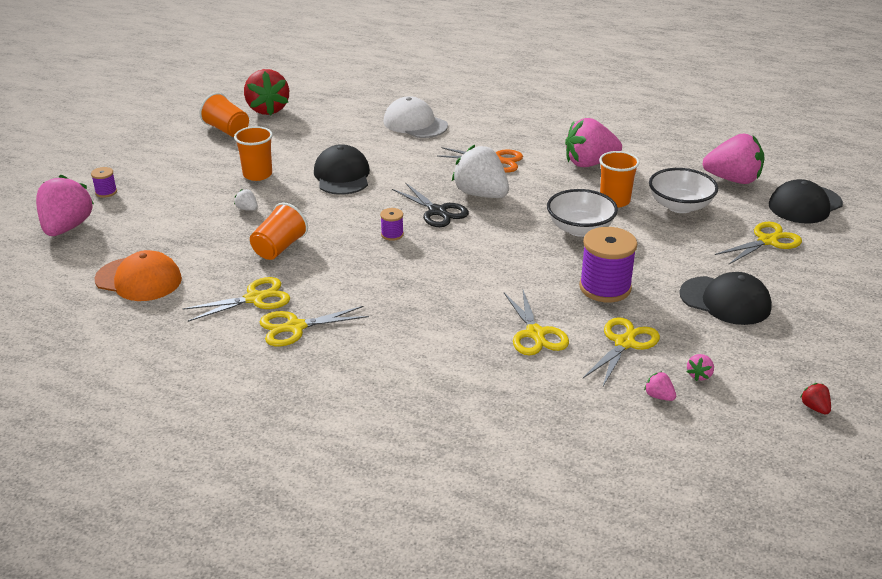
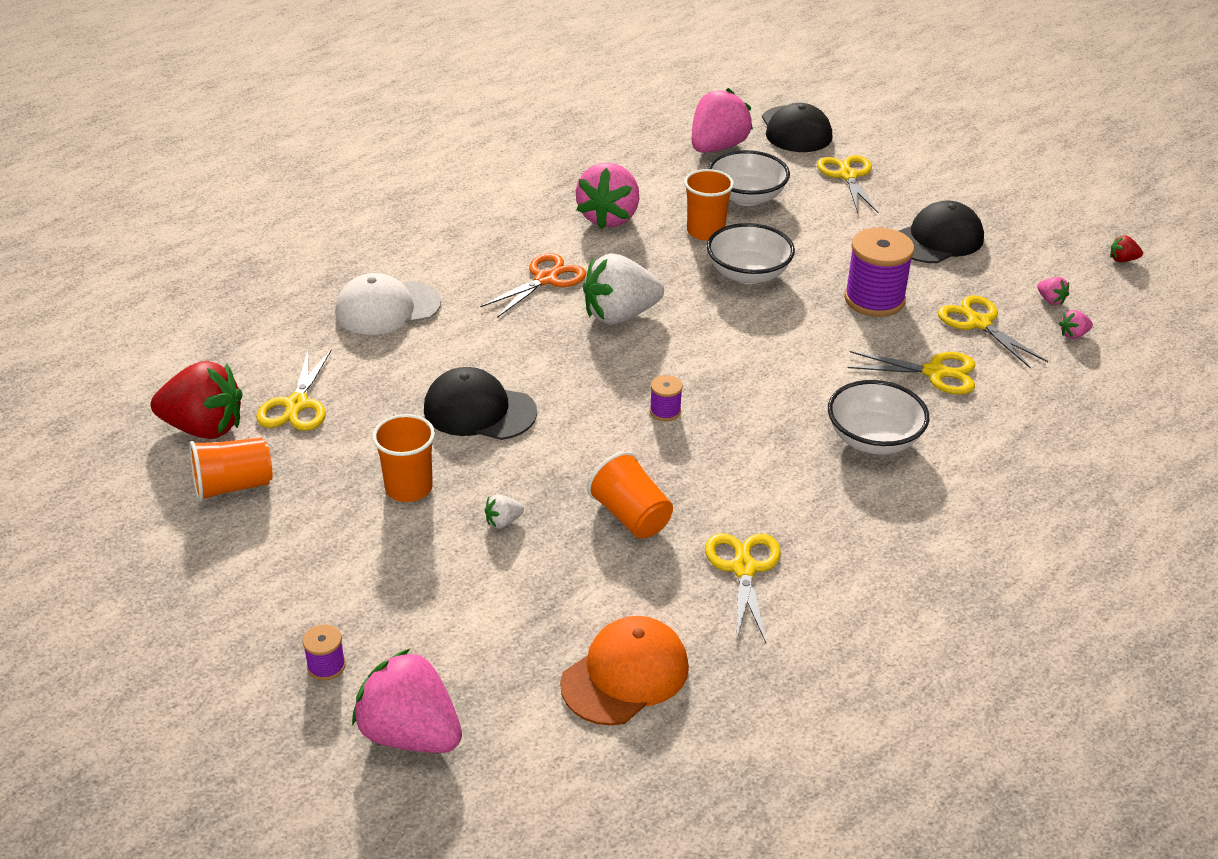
camera: 65 degrees left, 5 degrees up
yellow scissors [260,306,369,346] -> yellow scissors moved to [256,348,332,431]
black scissors [392,183,469,227] -> none
none -> white bowl [828,380,929,455]

